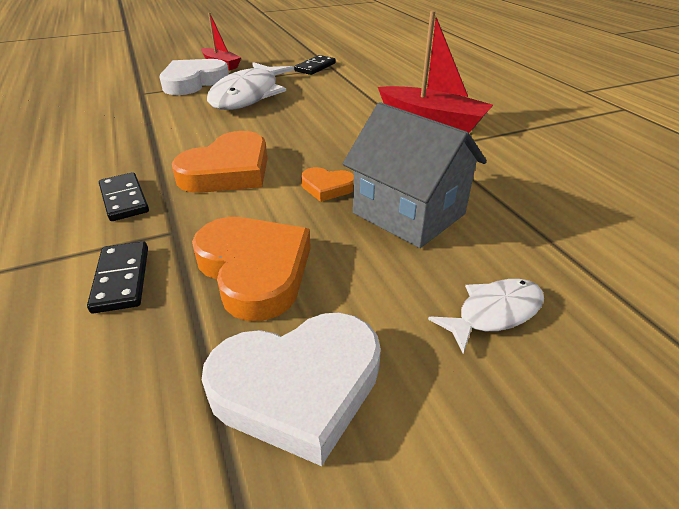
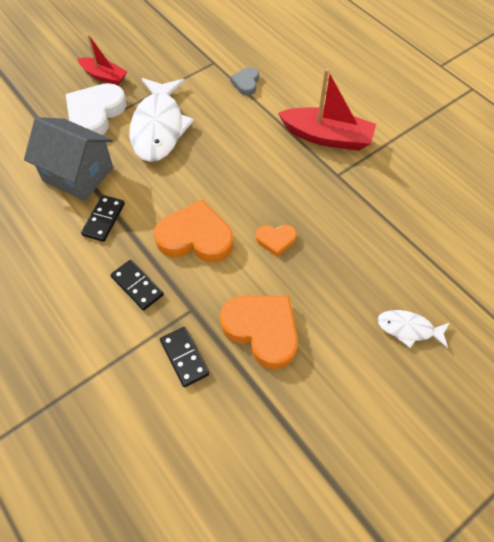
camera: 15 degrees left, 20 degrees up
orange heart [172,131,267,193] -> orange heart turned 105 degrees counterclockwise [154,200,233,262]
white heart [202,313,381,466] -> none
black domino [294,55,336,75] -> black domino moved to [81,195,125,242]
grey house [343,102,487,248] -> grey house moved to [24,117,113,201]
white fish [428,279,544,354] -> white fish turned 120 degrees counterclockwise [377,310,450,349]
none -> grey heart [230,67,259,95]

